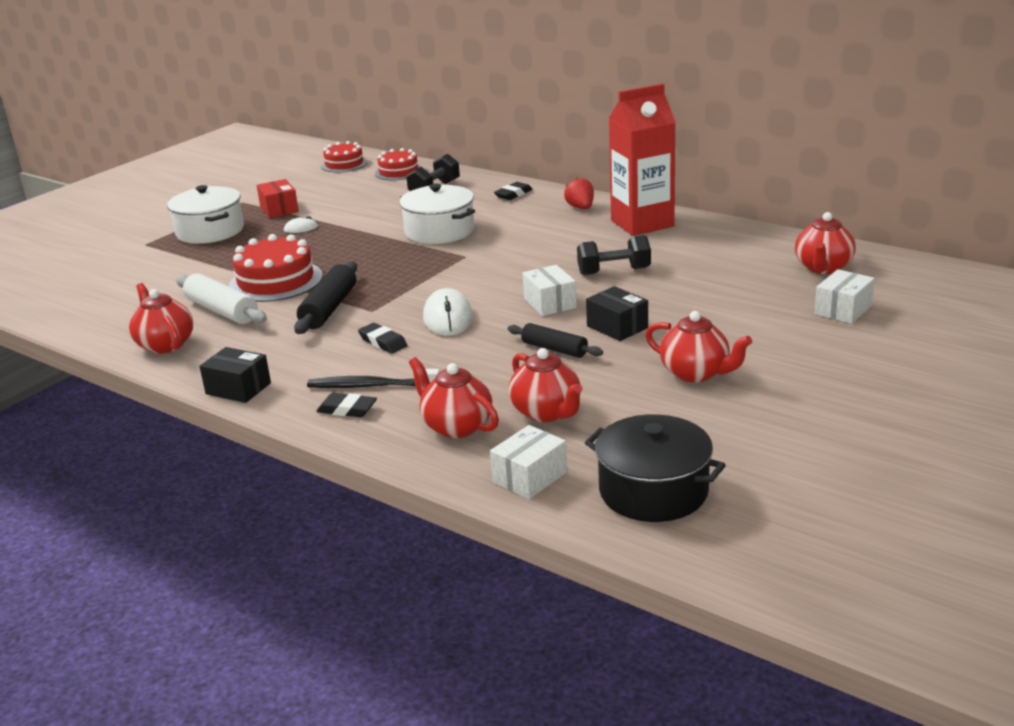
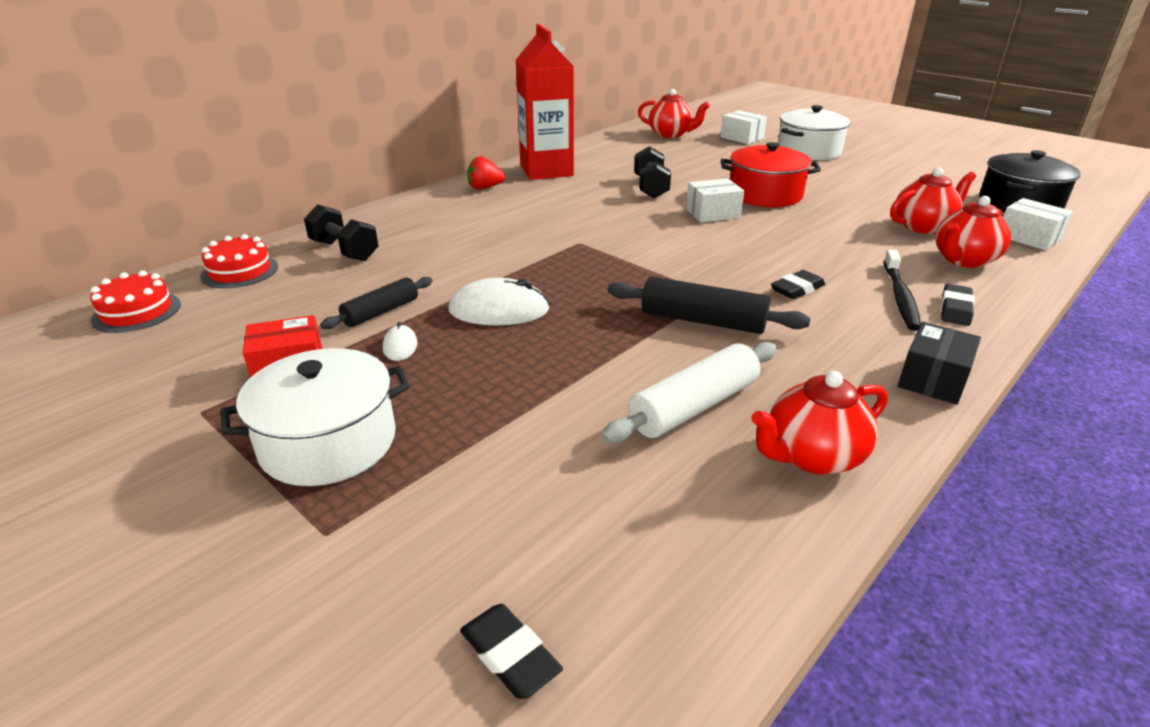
camera: 85 degrees left, 5 degrees up
red cake [229,234,323,302] -> none
white pot [399,184,475,244] -> white pot moved to [778,105,850,160]
white mouse [423,288,473,336] -> white mouse moved to [448,278,550,325]
black eraser [494,182,533,200] -> black eraser moved to [460,604,563,699]
black rolling pin [508,323,603,358] -> black rolling pin moved to [320,277,433,329]
black box [586,286,648,341] -> red pot [721,142,821,207]
red teapot [645,311,752,382] -> none

